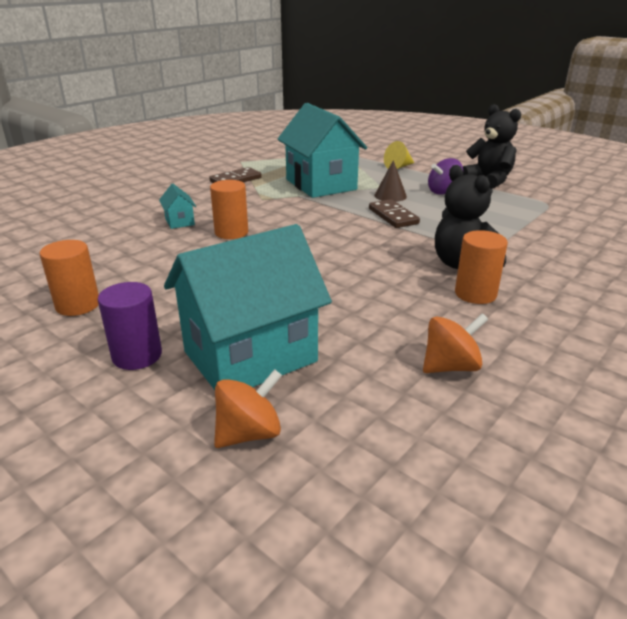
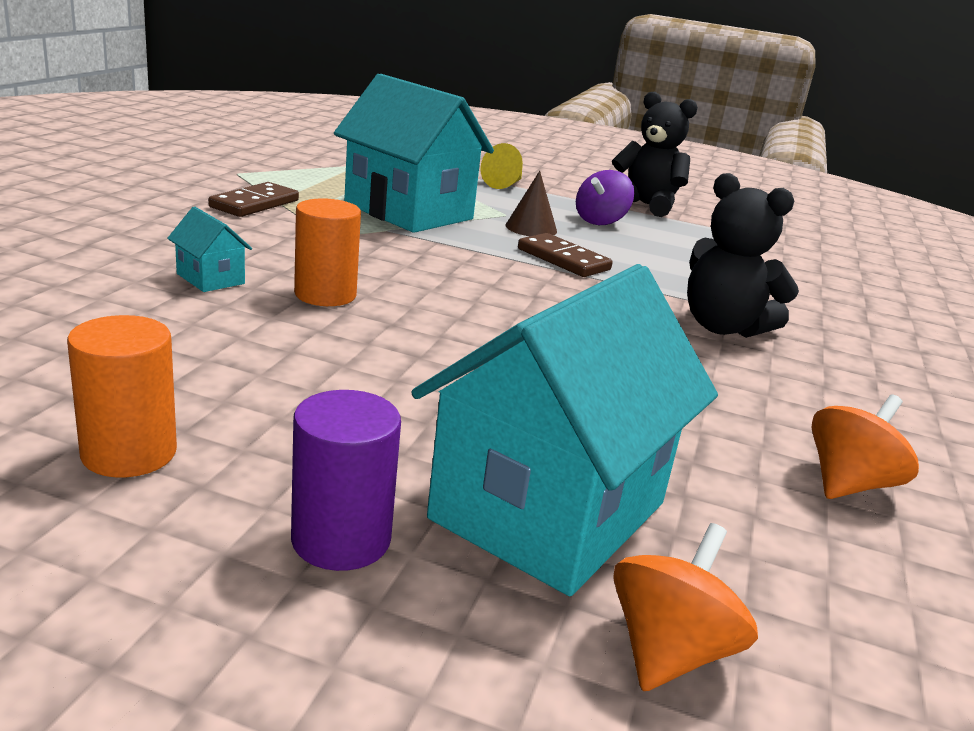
camera: 25 degrees left, 5 degrees down
orange cylinder [455,230,508,304] -> none

